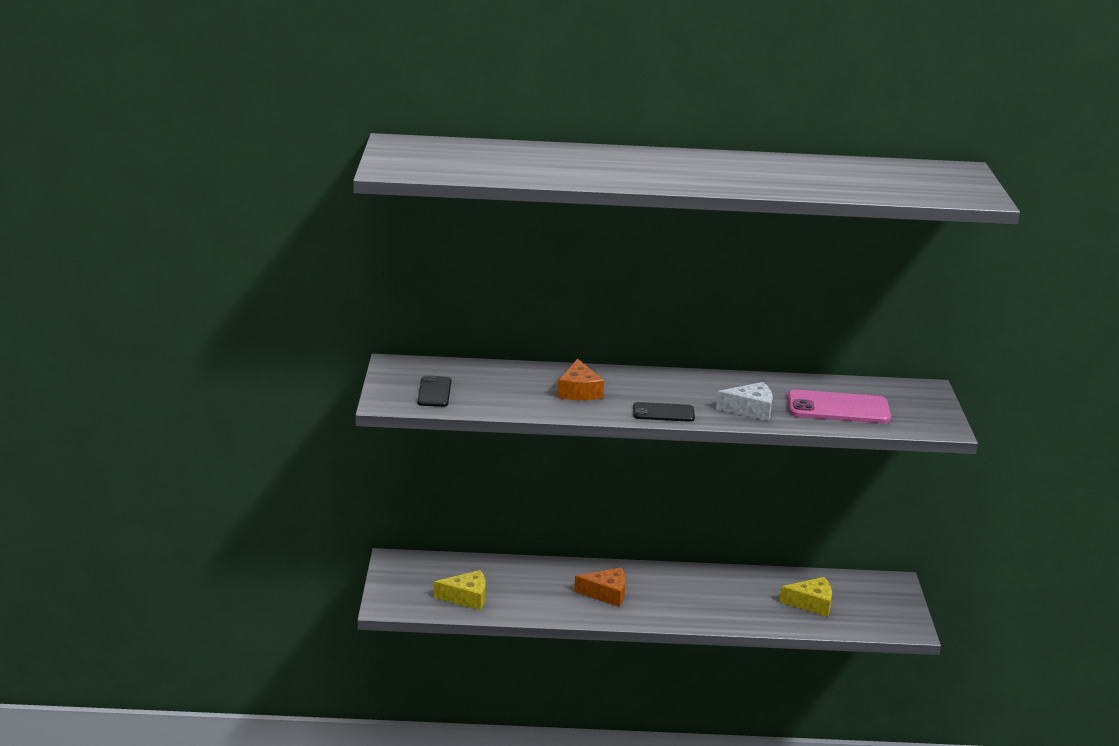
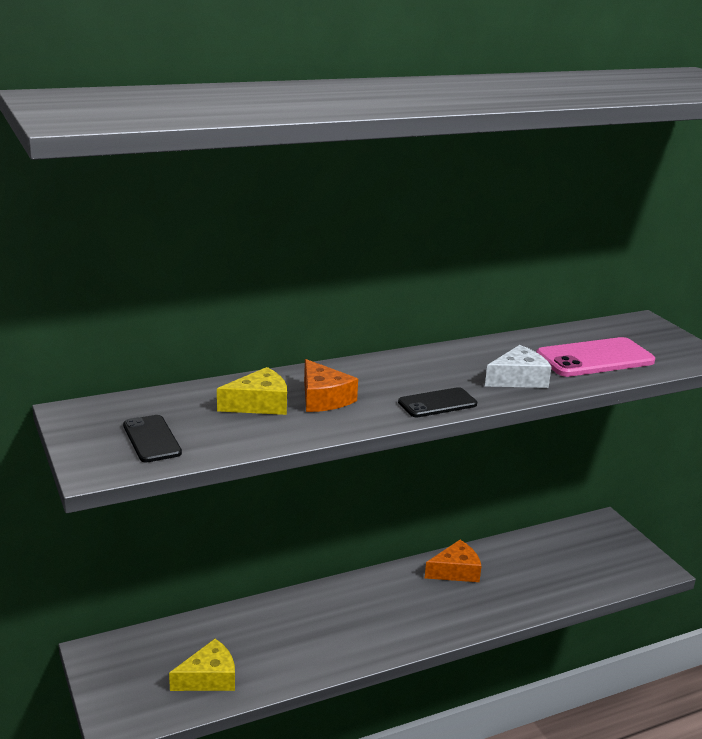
camera: 25 degrees left, 0 degrees up
orange cheese [574,568,626,607] -> orange cheese moved to [425,540,482,582]
yellow cheese [779,577,832,617] -> yellow cheese moved to [217,367,287,415]

